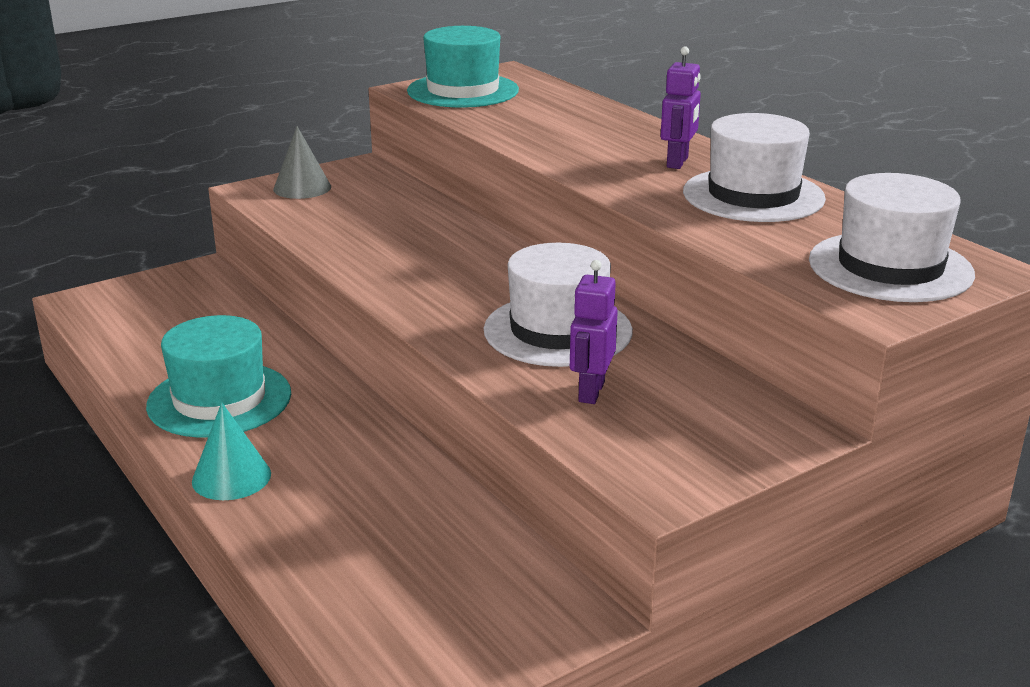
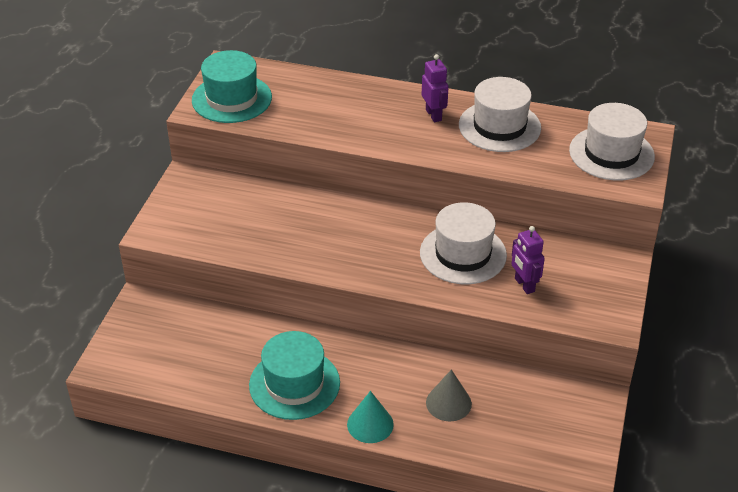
camera: 40 degrees left, 15 degrees up
grey cone [273,126,331,199] -> grey cone moved to [426,370,472,421]

